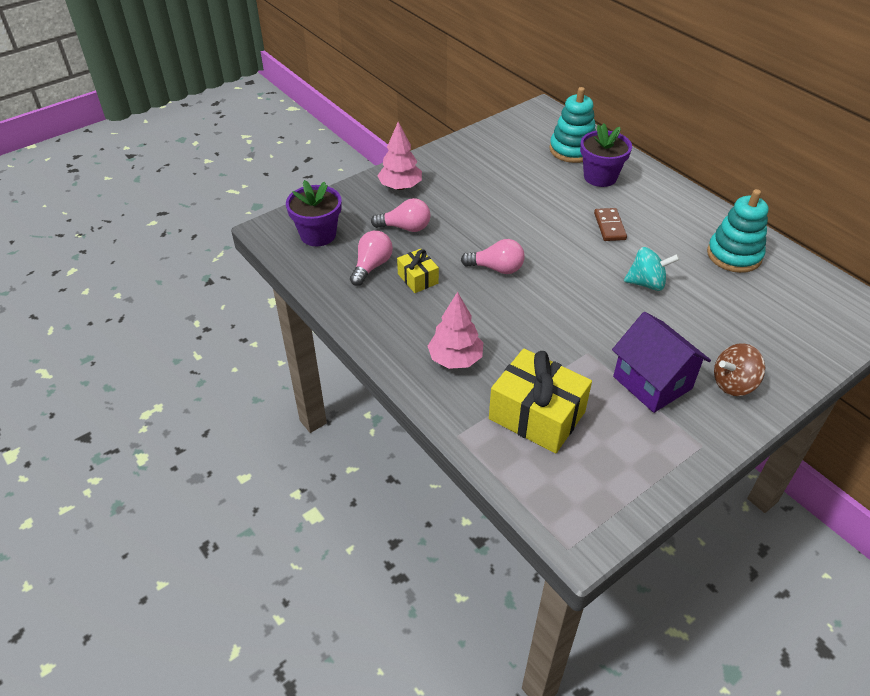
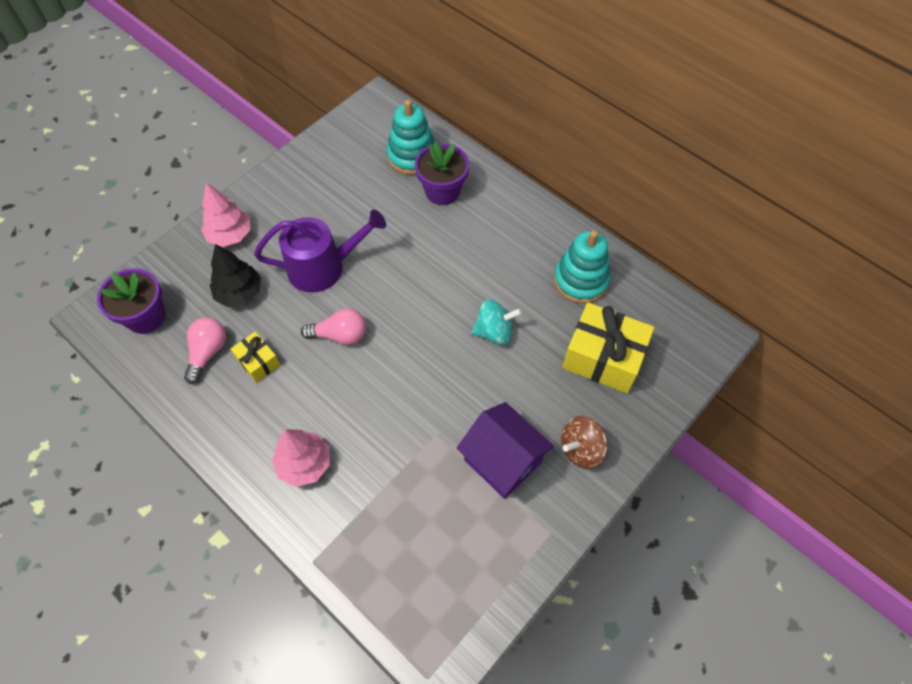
camera: 10 degrees left, 15 degrees up
pink light bulb [371,198,431,232] -> black tree [210,244,261,307]
yellow gift [489,348,592,453] -> yellow gift moved to [562,302,654,393]
brown domino [594,208,627,241] -> none
none -> purple watering can [254,210,386,293]

